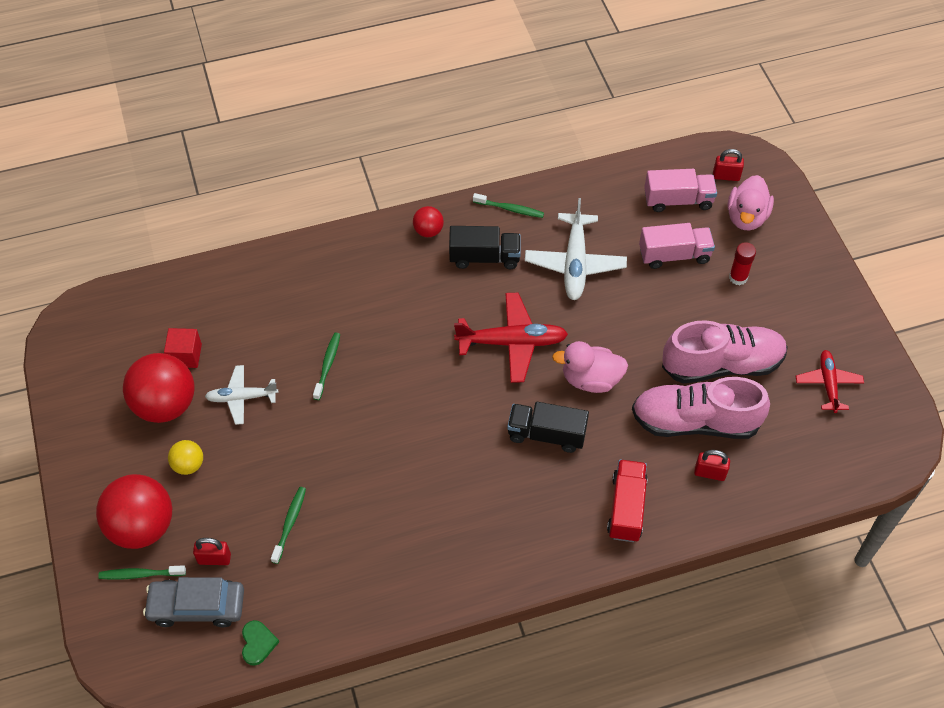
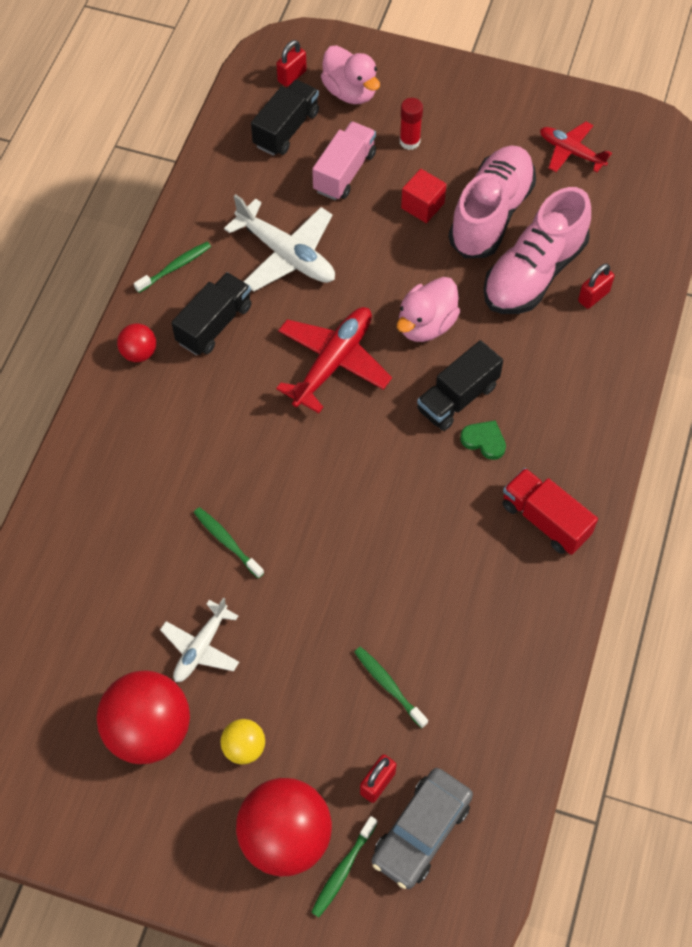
camera: 55 degrees left, 5 degrees up
red cube [164,328,202,368] -> red cube moved to [401,169,446,223]
green heart [242,620,279,666] -> green heart moved to [460,420,506,460]
red truck [607,459,648,542] -> red truck moved to [503,468,598,555]
pink truck [644,169,717,212] -> black truck [251,80,319,156]

